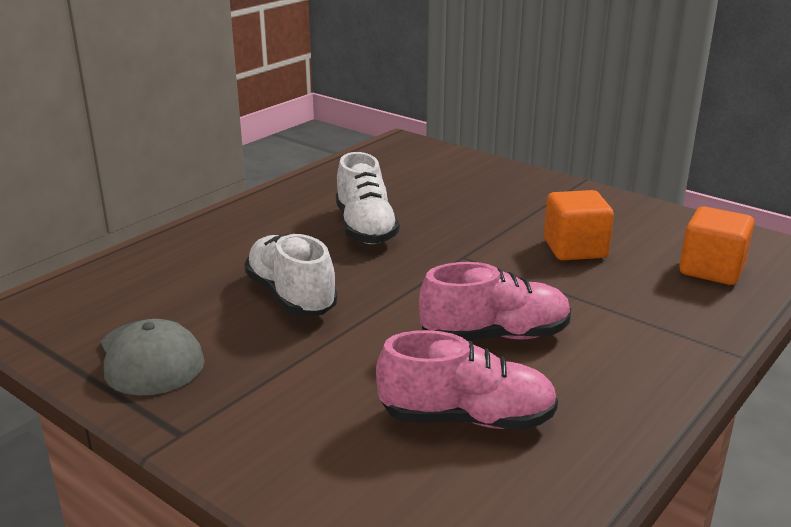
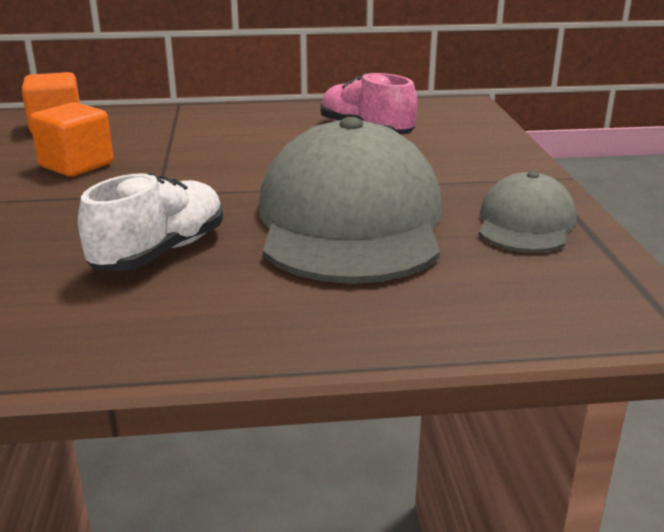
camera: 135 degrees left, 0 degrees up
white shoe [244,233,338,316] -> grey cap [259,117,442,284]
pink shoe [419,262,571,341] -> none

